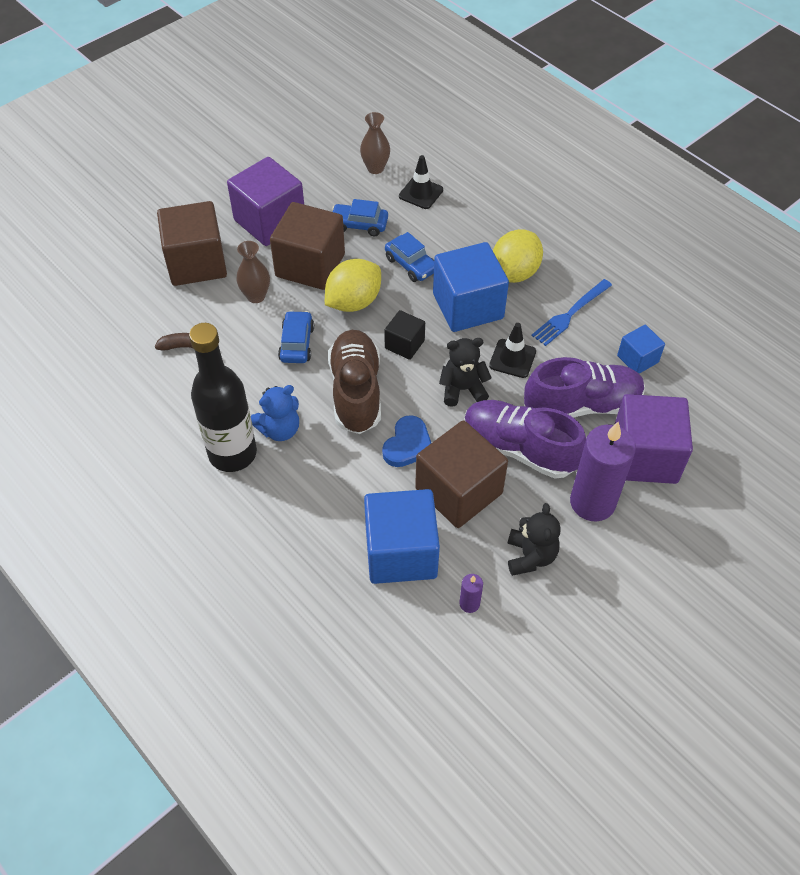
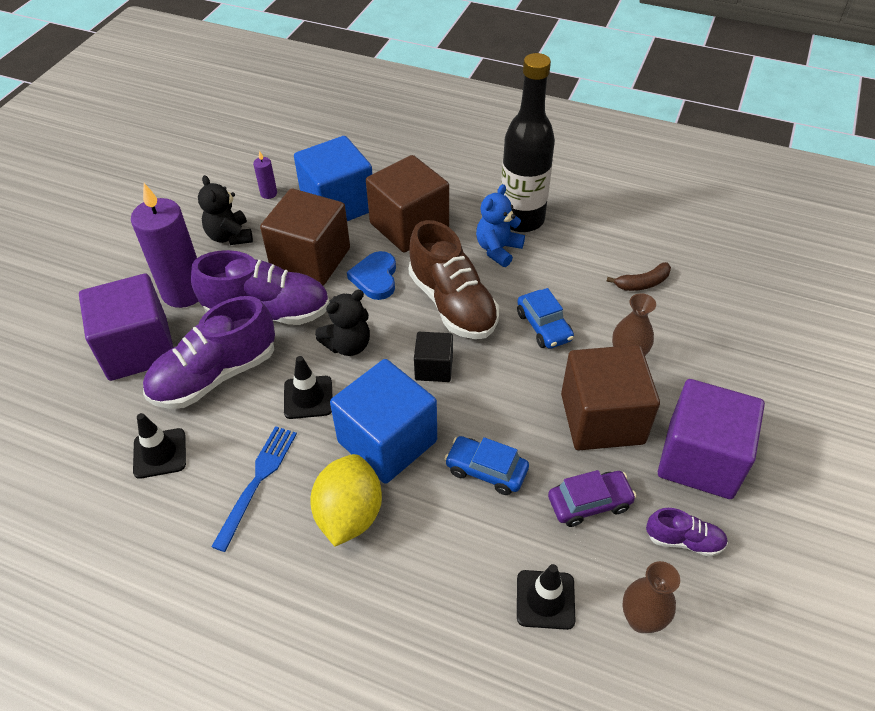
camera: 155 degrees right, 5 degrees down
brown cube [157,201,227,286] -> brown cube moved to [366,155,449,252]
yellow lemon [325,259,381,312] -> none
blue car [332,199,388,236] -> purple car [548,470,636,527]
blue cube [617,325,665,374] -> black traffic cone [133,413,186,479]
none -> purple shoe [646,508,728,557]

